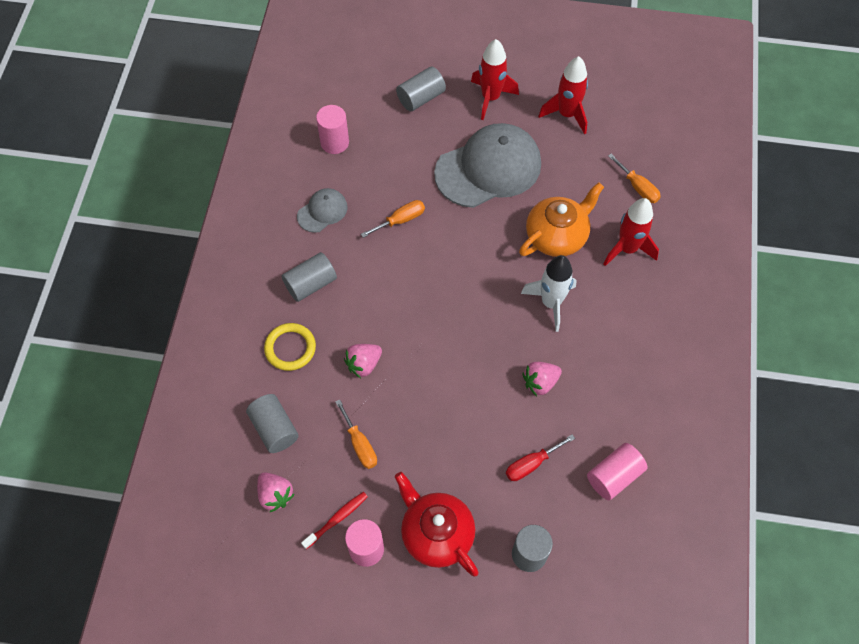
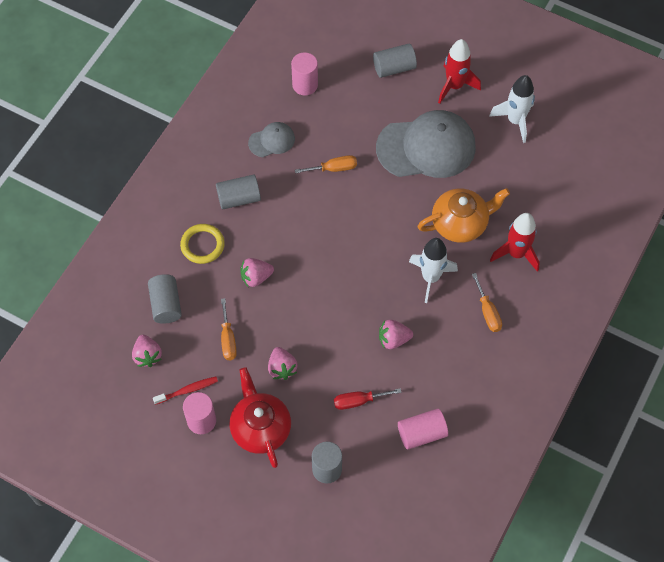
camera: 20 degrees right, 0 degrees up
red rocket [538,56,588,134] -> white rocket [489,75,535,143]
orange screwdriver [608,154,661,203] -> orange screwdriver moved to [472,273,502,332]
none -> pink strawberry [268,347,298,380]

